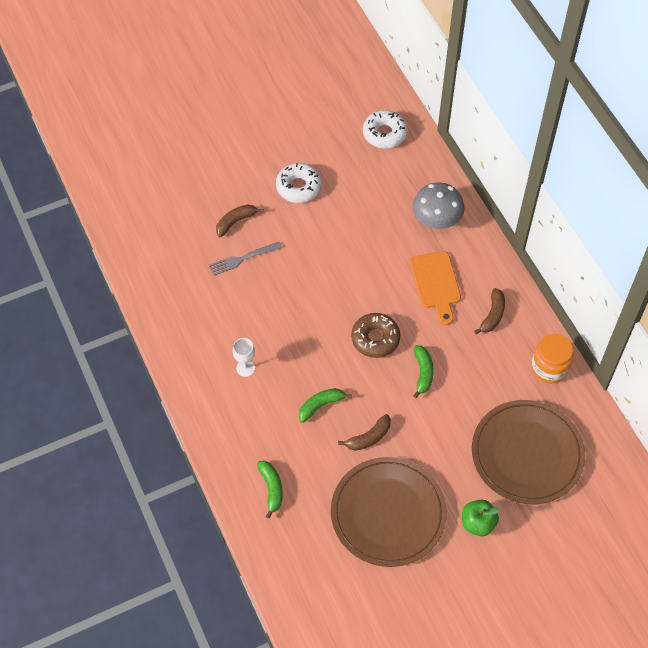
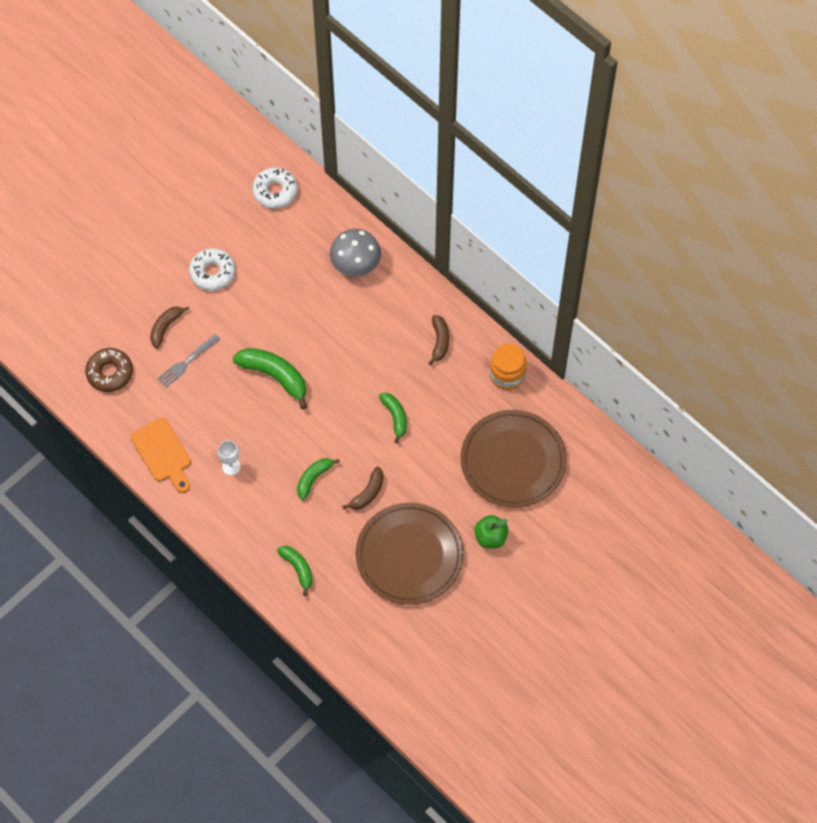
camera: 20 degrees left, 5 degrees up
brown donut [351,313,400,358] -> brown donut moved to [85,348,133,392]
orange cutting board [410,251,461,325] -> orange cutting board moved to [131,418,191,493]
none -> green banana [233,348,307,409]

